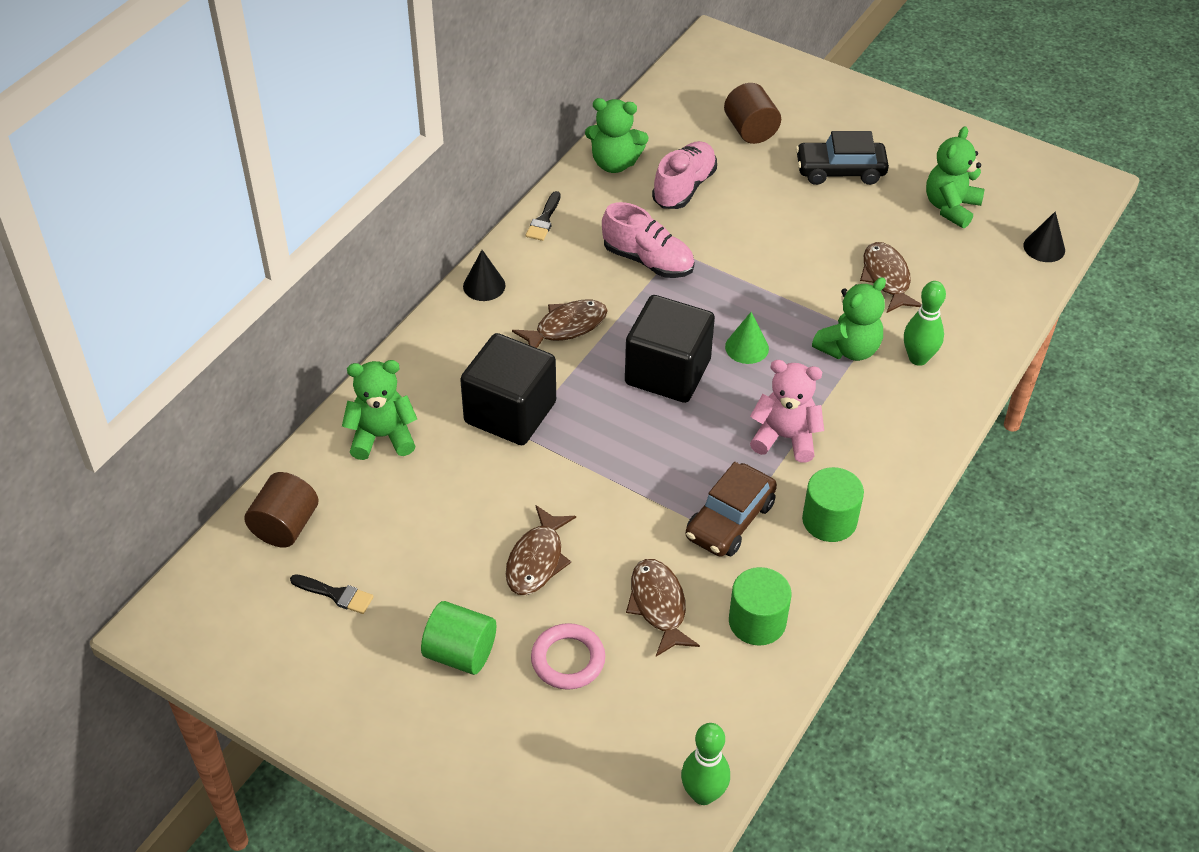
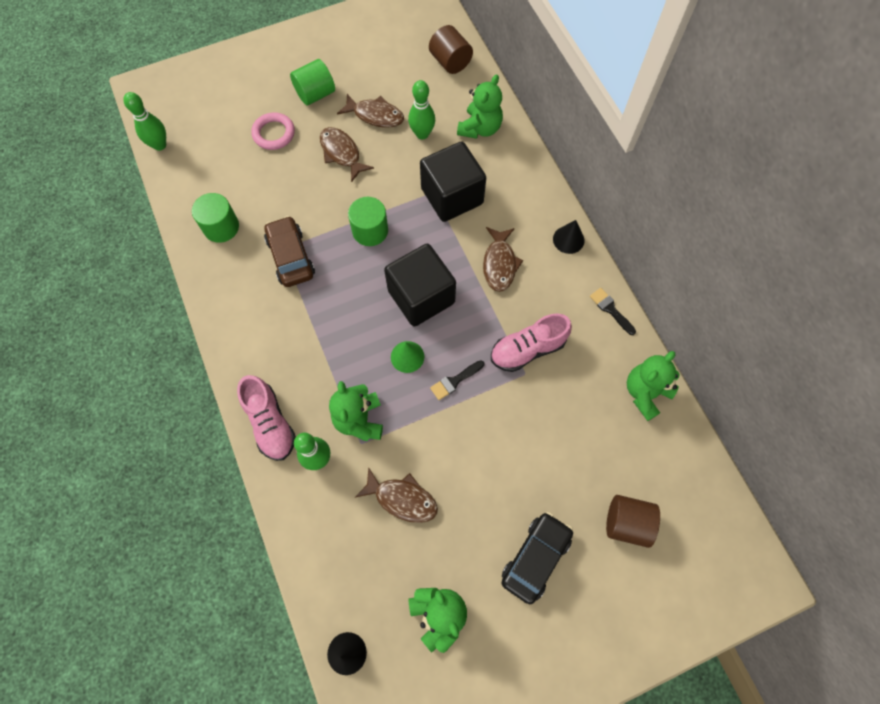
camera: 125 degrees right, 20 degrees up
black brush [290,574,374,614] -> black brush moved to [430,360,484,400]
brown fish [626,559,700,657] -> brown fish moved to [337,94,404,128]
pink shoe [652,141,717,209] -> pink shoe moved to [237,375,296,461]
pink teddy bear [750,360,824,463] -> none
green cylinder [802,467,864,542] -> green cylinder moved to [348,197,388,246]
none -> green bowling pin [408,80,435,139]

